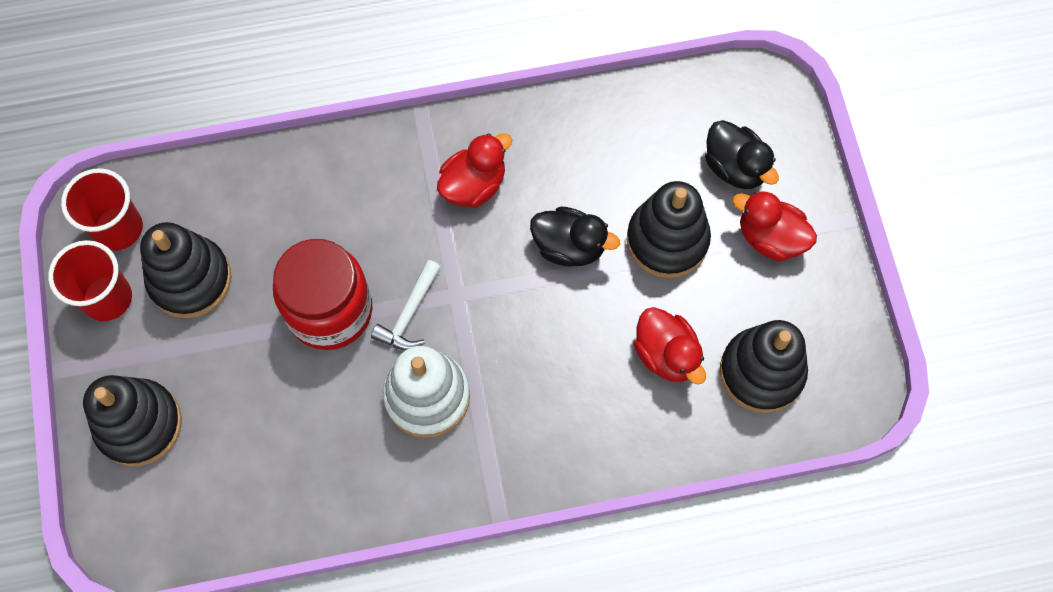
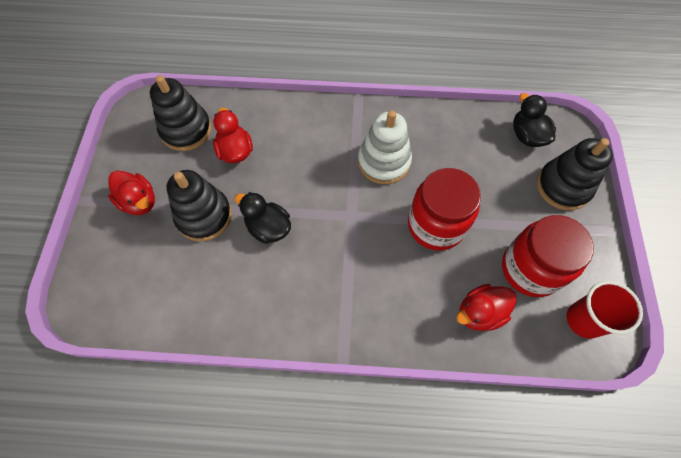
camera: 165 degrees left, 5 degrees down
red cup [48,240,132,321] -> none
black stacking toy [140,222,231,318] -> red jar [502,215,594,297]
white hammer [371,260,441,350] -> none
red duck [437,133,512,208] -> red duck moved to [456,284,517,331]
black duck [705,120,779,189] -> black duck moved to [513,93,556,147]

